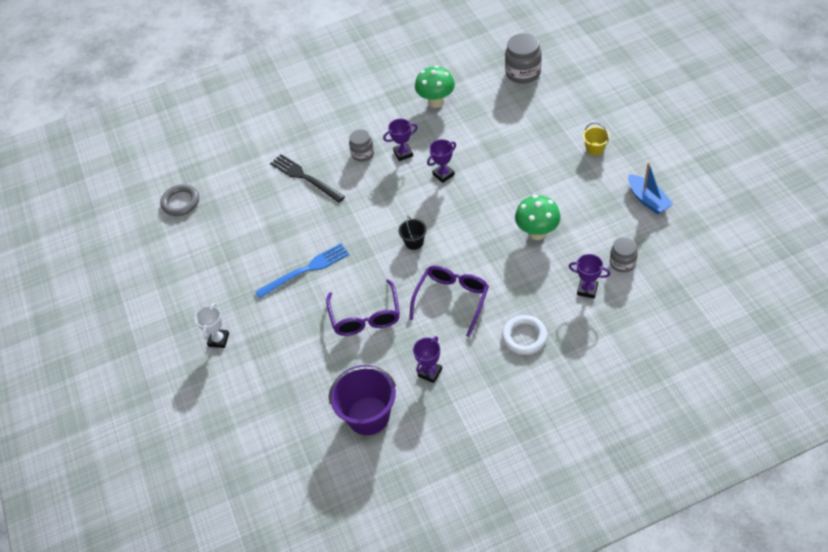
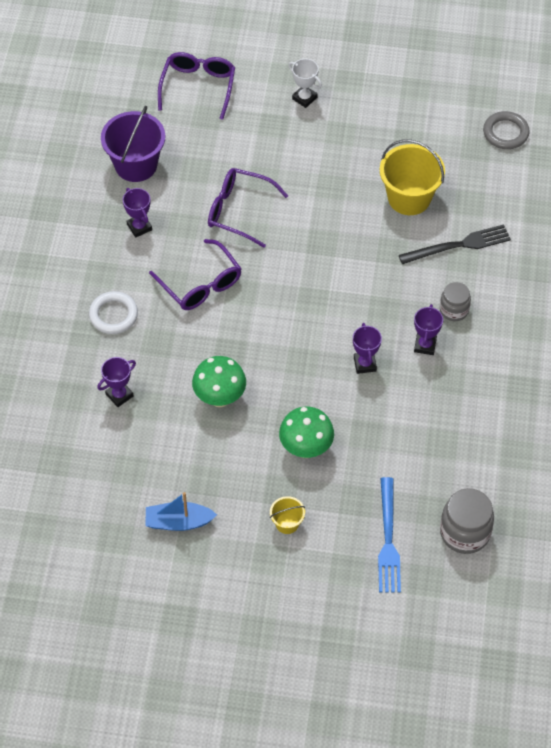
camera: 115 degrees right, 5 degrees up
blue fork [255,243,349,299] -> blue fork moved to [378,477,401,593]
black bucket [398,216,427,250] -> none
green mushroom [415,65,455,108] -> green mushroom moved to [279,407,334,458]
grey jar [610,237,638,272] -> none
none -> purple glasses [158,52,235,120]
none -> yellow bucket [380,139,445,215]

